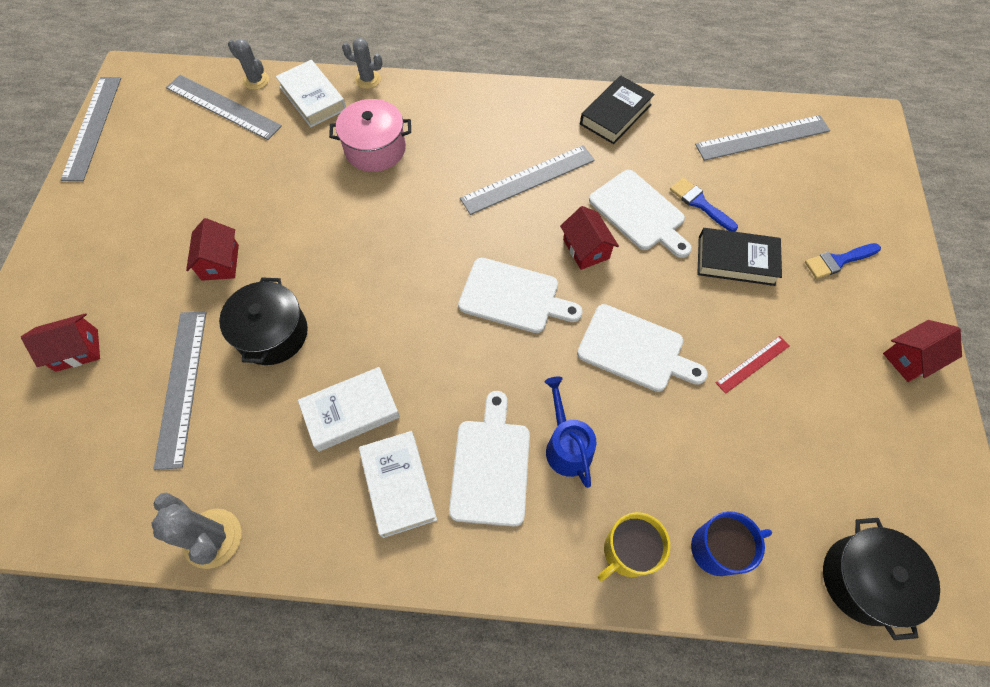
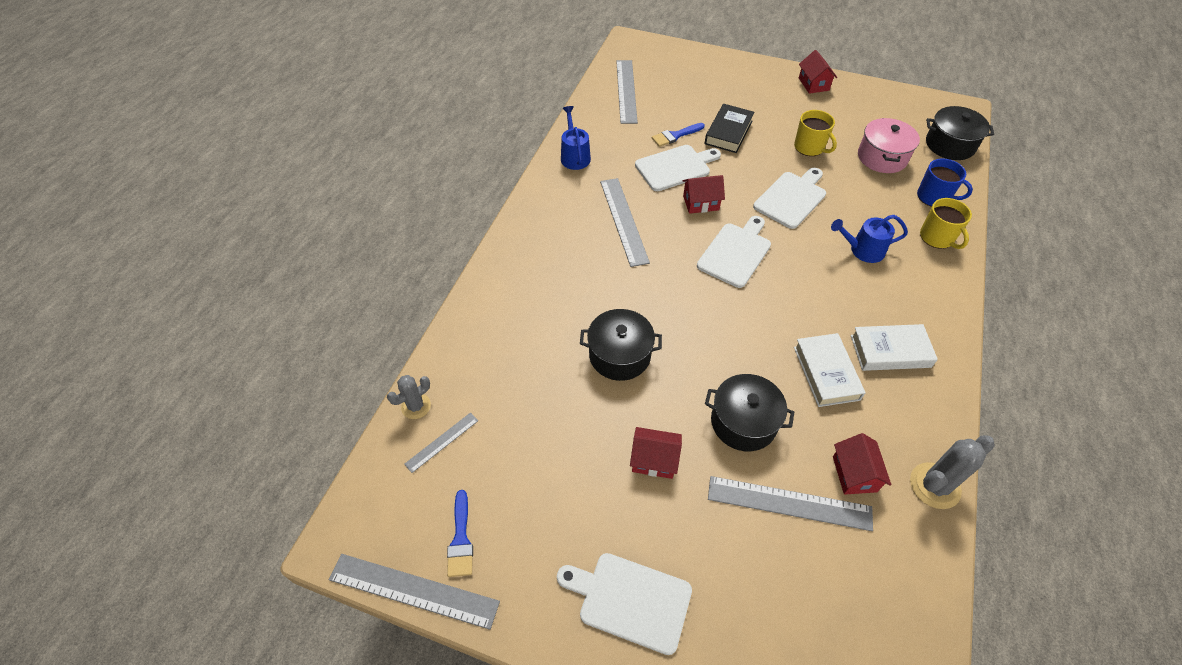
camera: 75 degrees left, 10 degrees down
red house [21,313,100,372] -> red house moved to [833,433,891,495]
grey ruler [166,75,282,140] -> grey ruler [404,412,479,473], size x0.54
white book [275,60,346,127] -> none
pink pot [329,99,411,172] -> pink pot moved to [858,118,920,173]
grey cactus [342,38,382,89] -> none
white cutting board [449,391,530,527] -> white cutting board moved to [557,553,692,655]
black book [580,75,655,144] -> blue watering can [561,106,591,170]
blue mug [691,511,772,576] -> blue mug turned 120 degrees clockwise [917,158,973,207]
red ruler [716,336,790,394] -> yellow mug [794,110,837,156]
blue brush [805,243,881,279] -> blue brush moved to [447,490,473,577]
none -> black pot [580,309,662,381]

